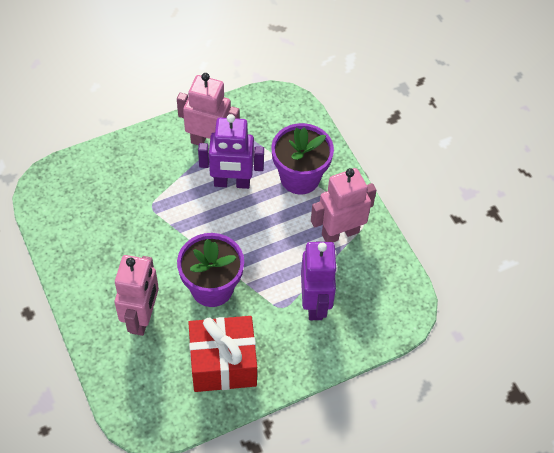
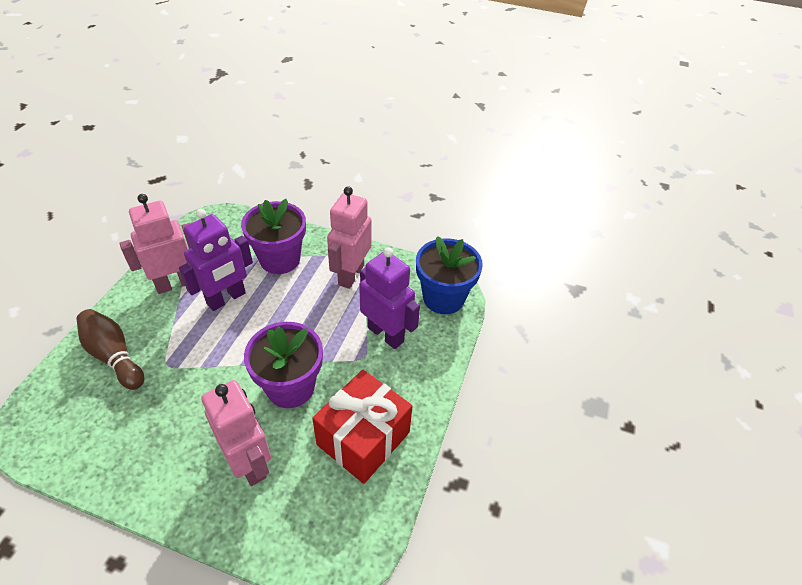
camera: 45 degrees left, 10 degrees down
none -> brown bowling pin [77,309,144,390]
none -> blue flower pot [416,236,483,314]

